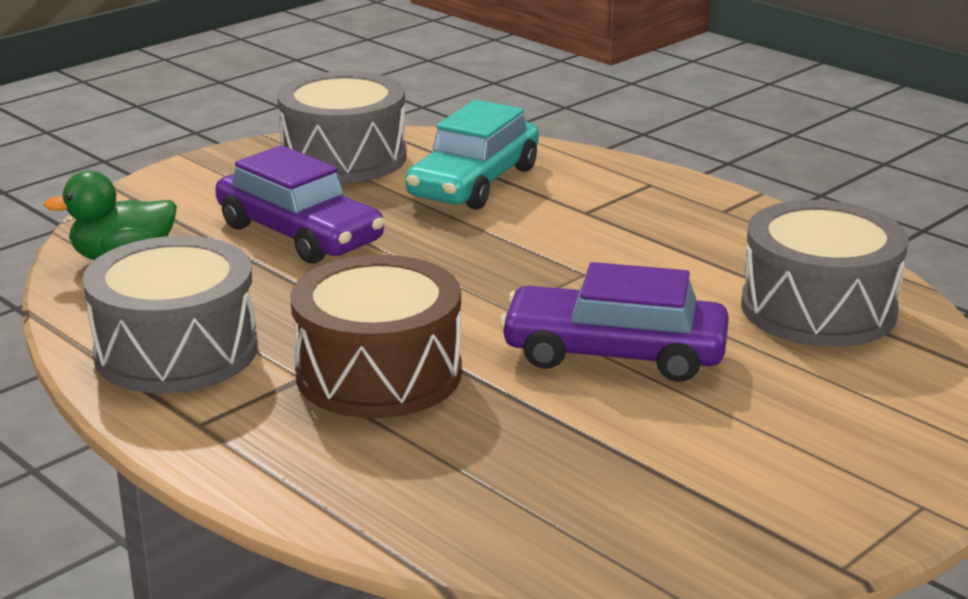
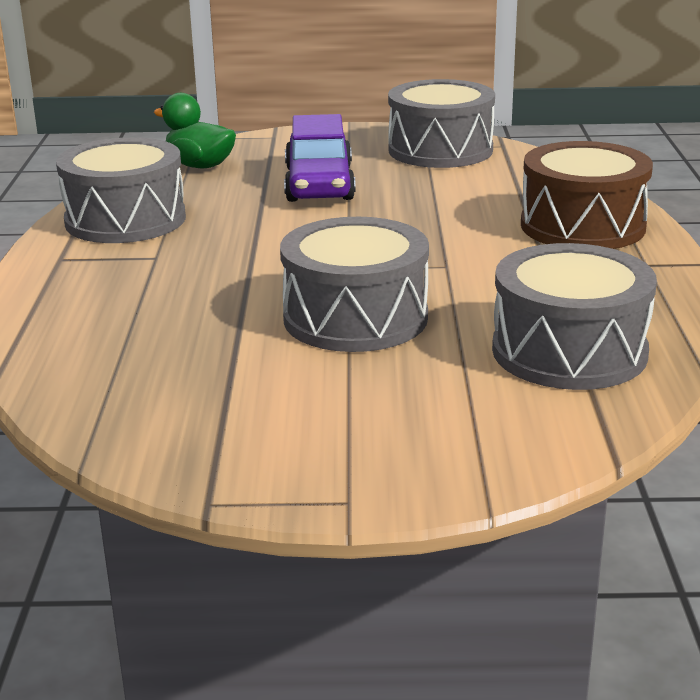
camera: 45 degrees right, 0 degrees up
brown drum [290,255,462,418] -> brown drum moved to [521,141,653,249]
turquoise car [405,100,539,210] -> none
purple car [500,262,729,382] -> grey drum [280,217,429,352]

